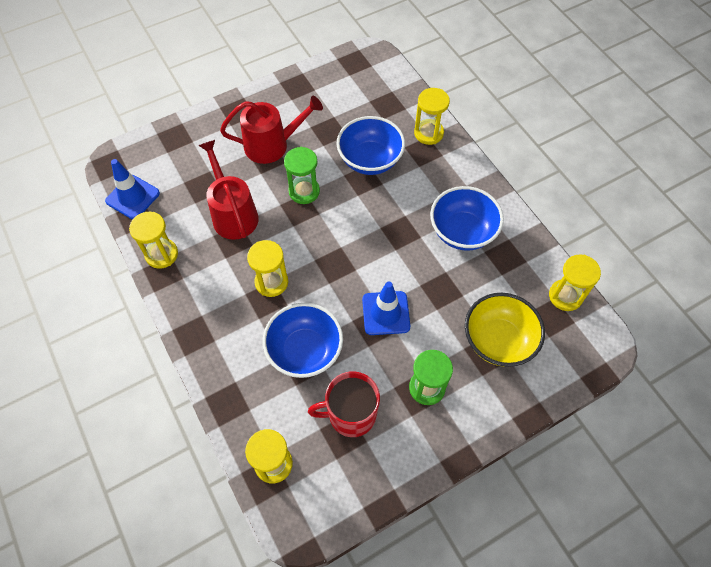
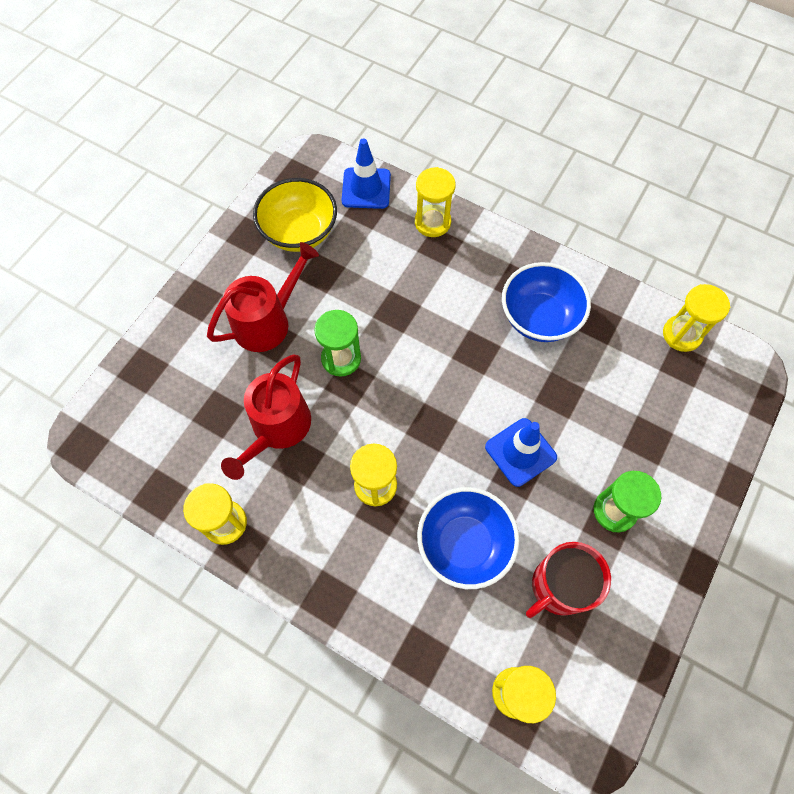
camera: 30 degrees left, 5 degrees up
blue traffic cone [105,159,160,220] -> blue traffic cone moved to [342,138,391,209]
red watering can [198,140,259,240] -> red watering can turned 105 degrees counterclockwise [221,354,311,480]
blue bowl [337,116,405,175] -> none
yellow bowl [465,293,545,367] -> yellow bowl moved to [253,178,337,252]

